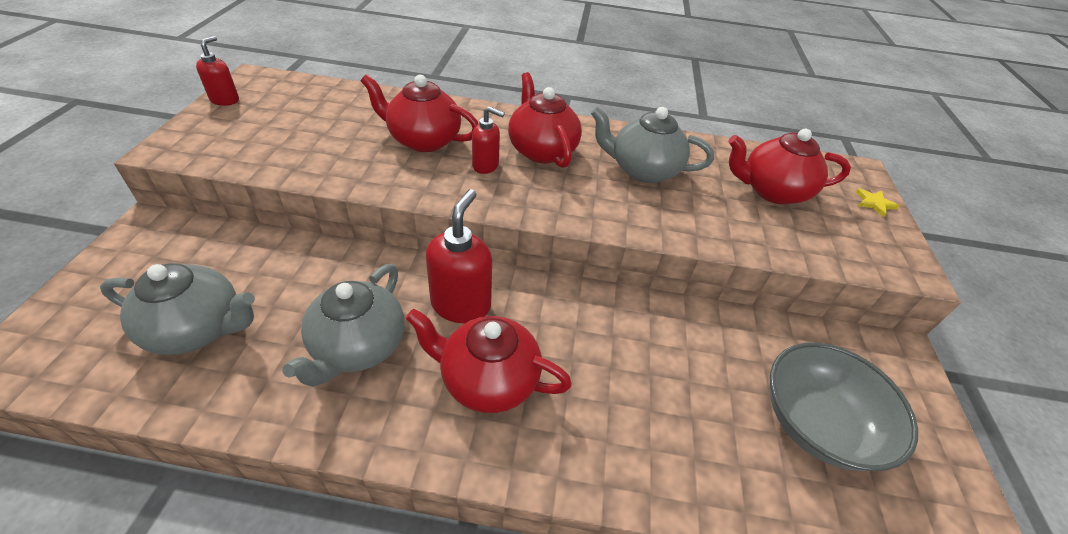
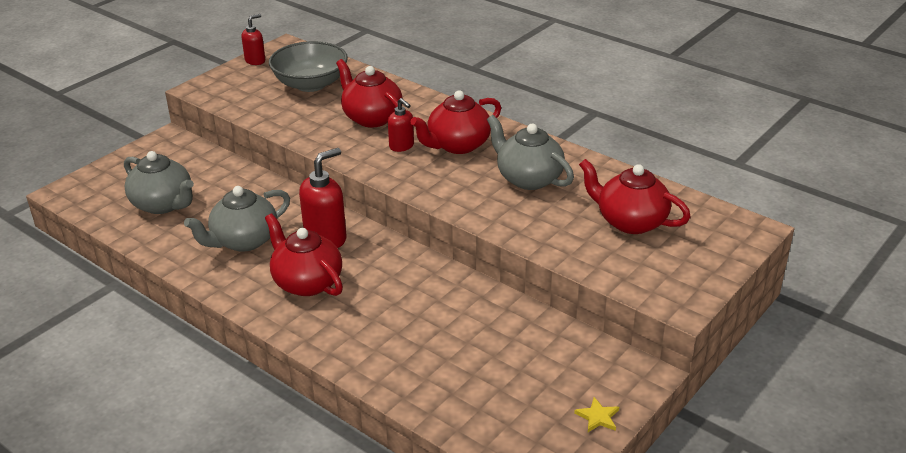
camera: 35 degrees right, 10 degrees down
red teapot [508,72,582,168] -> red teapot turned 135 degrees counterclockwise [411,90,501,154]
grey bowl [770,342,918,471] -> grey bowl moved to [269,41,348,92]
yellow star [856,189,899,217] -> yellow star moved to [574,397,619,432]

